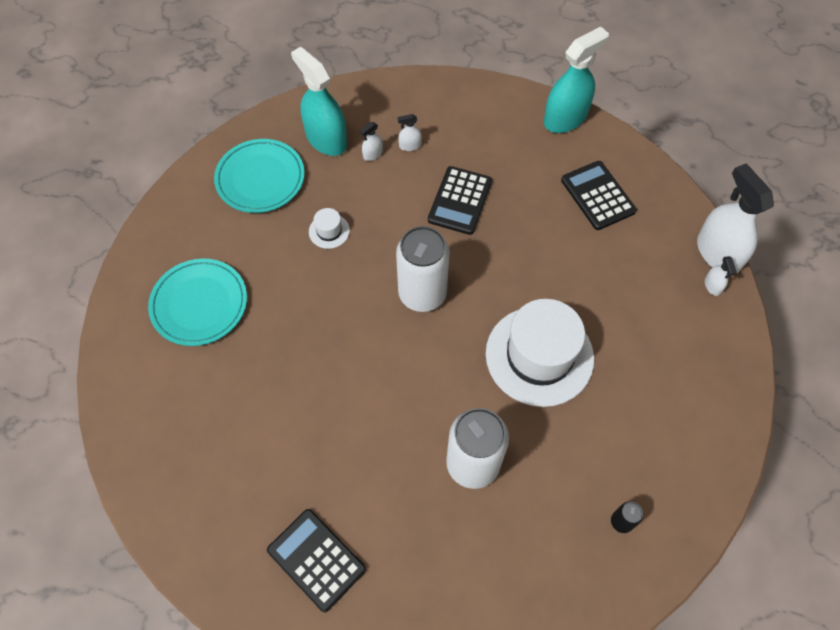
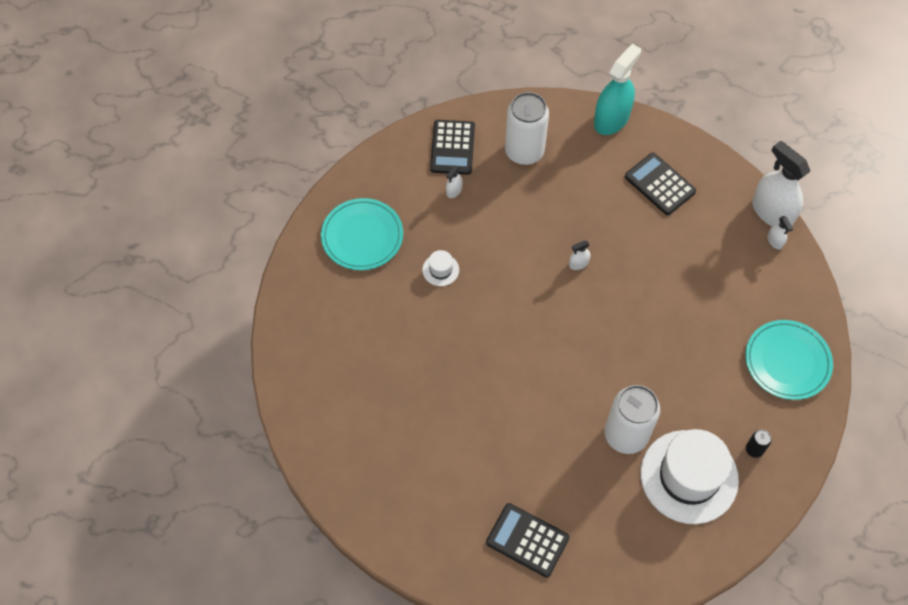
camera: 15 degrees left, 0 degrees up
turquoise plate [148,259,247,346] -> turquoise plate moved to [745,320,833,400]
turquoise spray bottle [291,47,347,156] -> none
white can [396,226,450,312] -> white can moved to [505,92,549,165]
white spray bottle [398,114,422,151] -> white spray bottle moved to [569,241,590,270]
black calculator [428,166,492,235] -> black calculator moved to [430,120,475,175]
white hat [486,299,594,407] -> white hat moved to [641,429,739,524]

